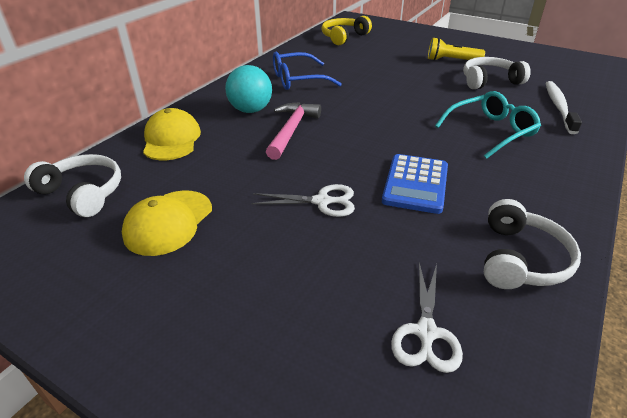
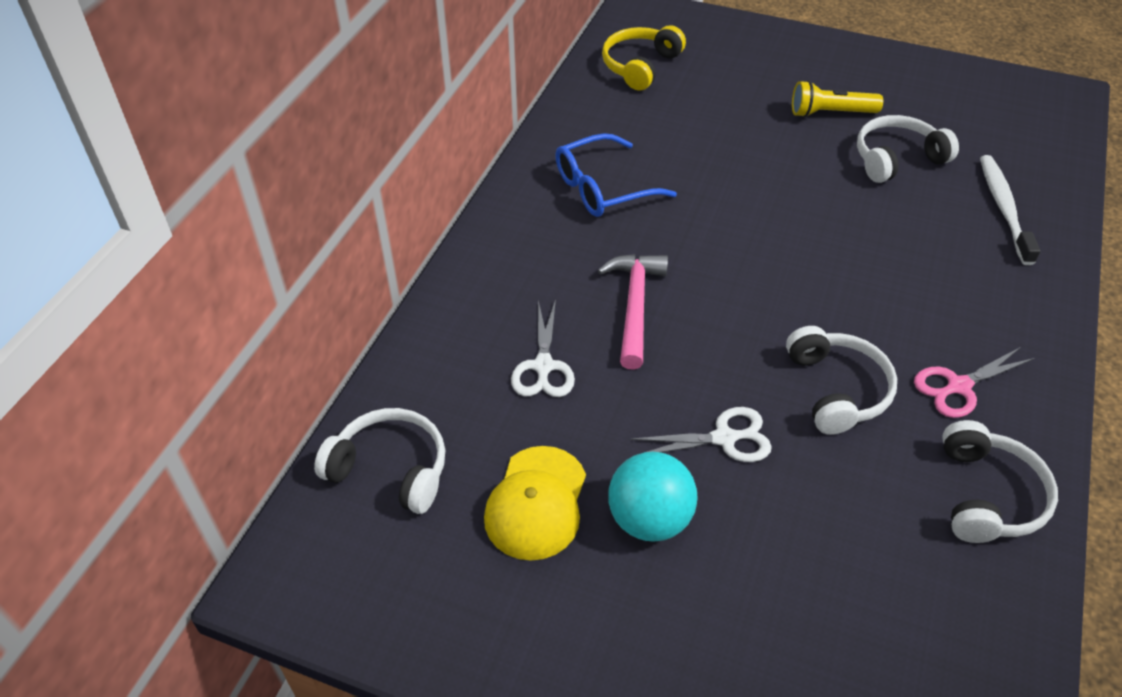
camera: 10 degrees left, 10 degrees up
yellow cap [143,108,201,160] -> none
turquoise ball [225,65,272,113] -> turquoise ball moved to [609,452,698,541]
blue calculator [382,154,448,214] -> white headphones [786,326,897,435]
white scissors [391,263,463,373] -> white scissors moved to [511,299,575,397]
turquoise glasses [435,91,541,159] -> none
none -> pink scissors [914,347,1035,418]

